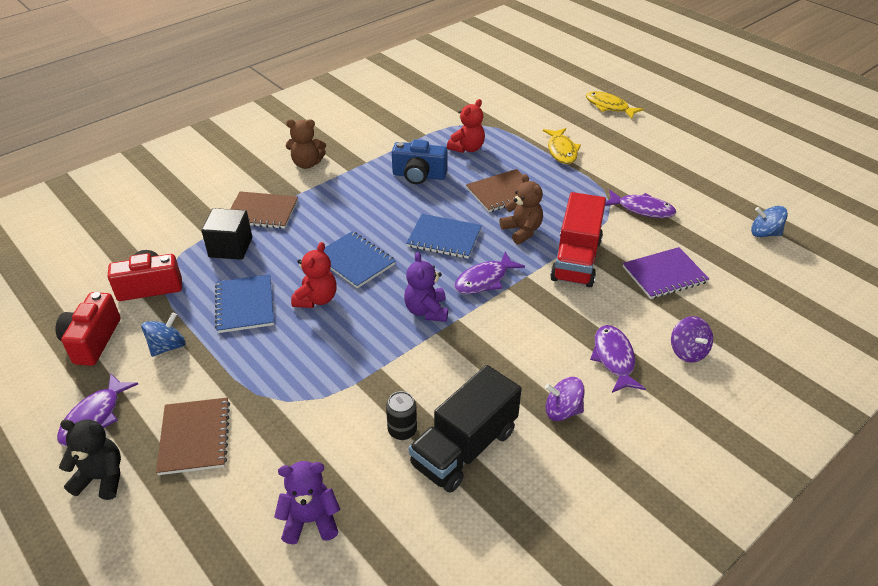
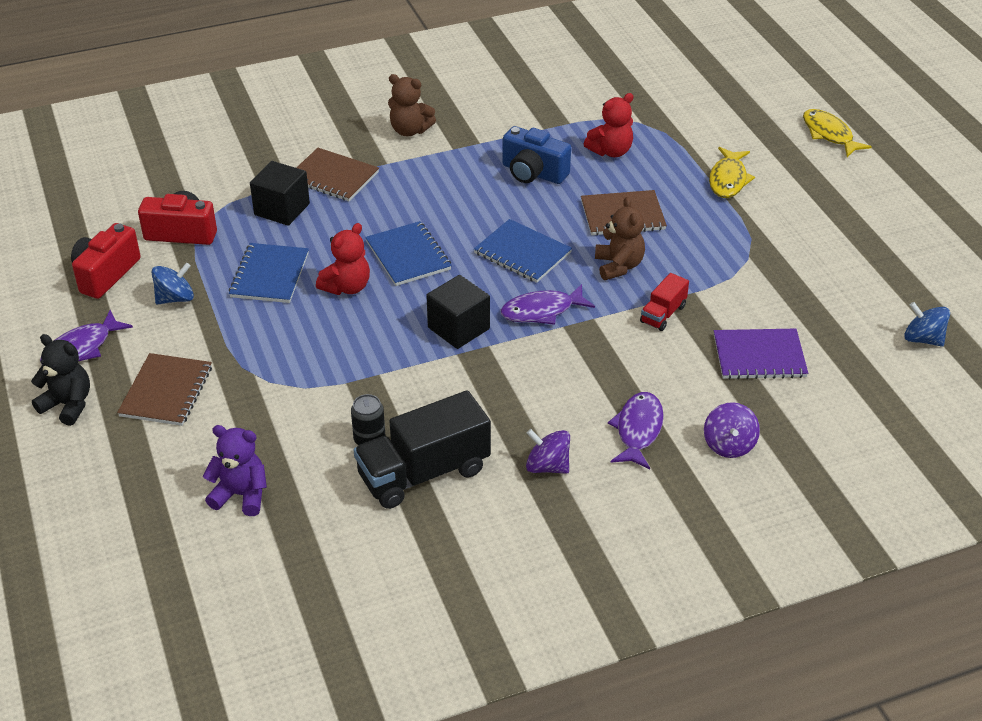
camera: 20 degrees right, 0 degrees up
purple teddy bear [404,252,448,322] -> black cube [426,275,490,349]
red truck [550,192,606,287] -> red truck [640,273,689,331], size x0.50
purple fish [605,190,676,218] -> none

